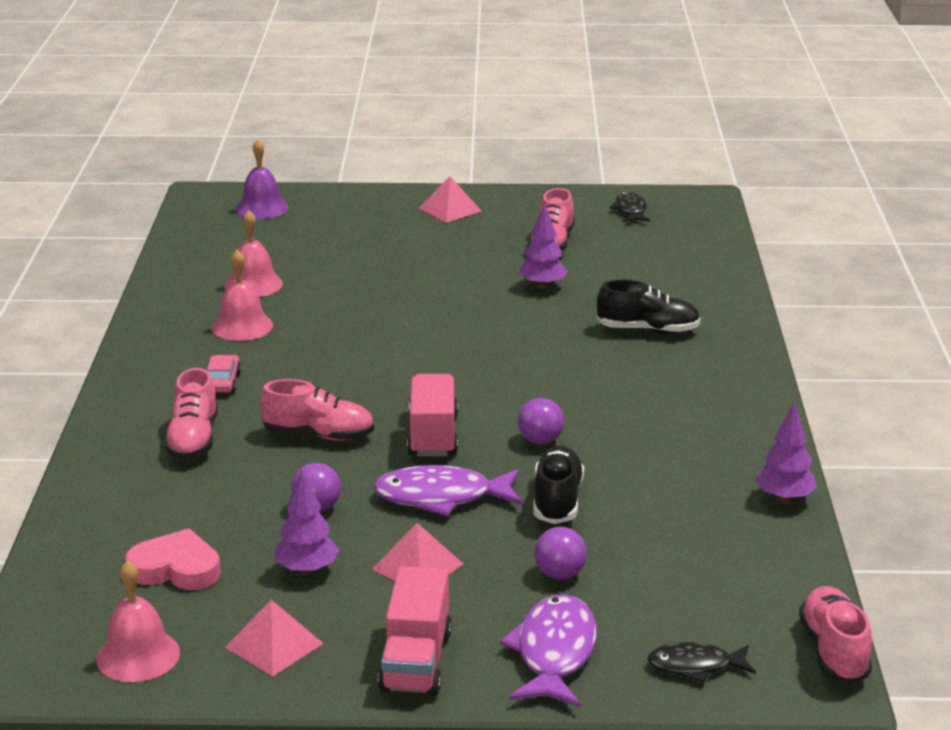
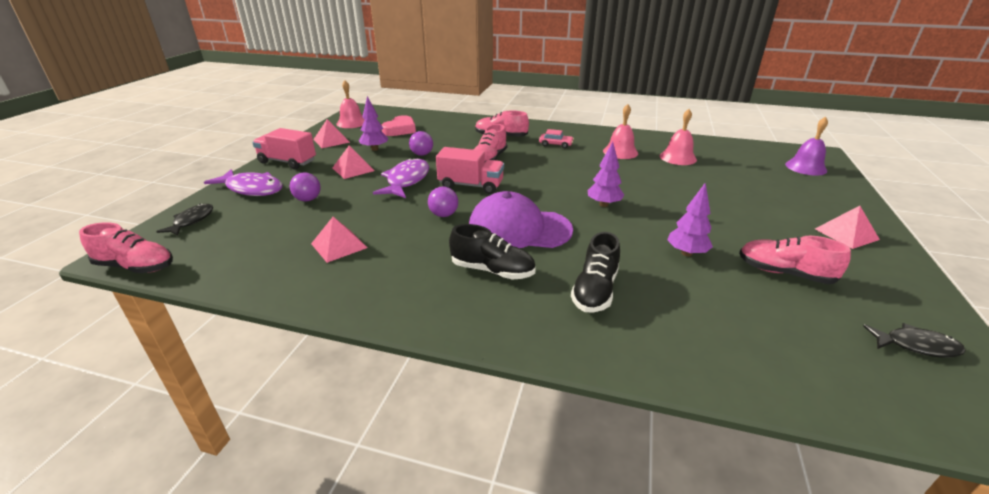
camera: 105 degrees right, 5 degrees up
black shoe [533,446,584,524] -> black shoe moved to [449,224,535,279]
purple tree [755,402,817,503] -> purple tree moved to [588,142,624,207]
none -> pink pyramid [311,217,367,263]
none -> purple cap [469,191,573,248]

